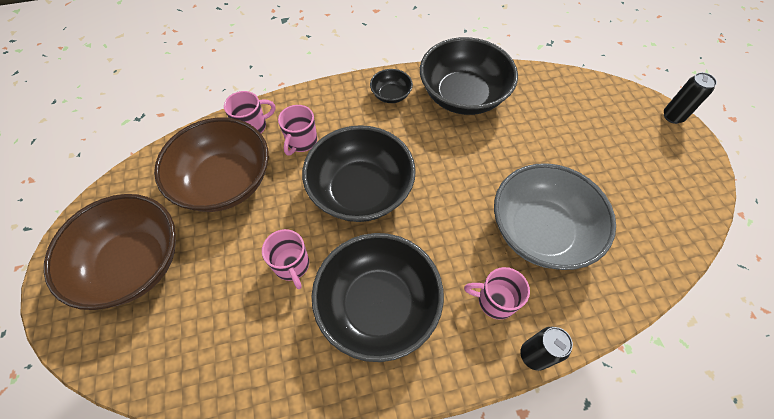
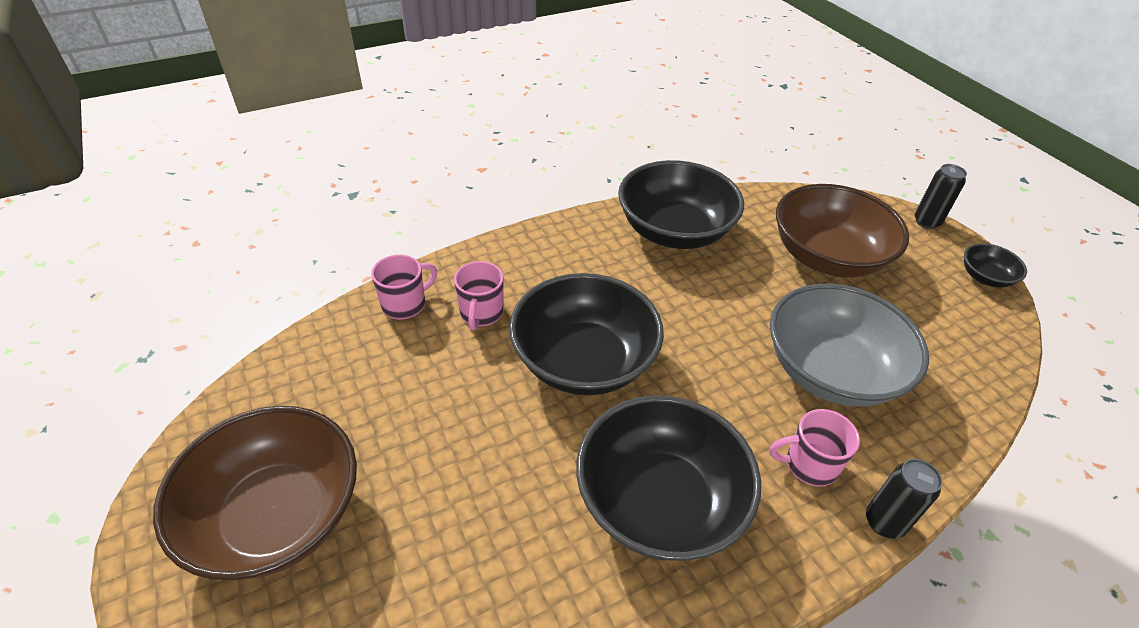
camera: 15 degrees left, 15 degrees down
brown bowl [154,117,269,212] -> brown bowl moved to [776,184,909,278]
pink mug [262,229,309,289] -> none
black bowl [370,69,413,103] -> black bowl moved to [964,243,1027,288]

